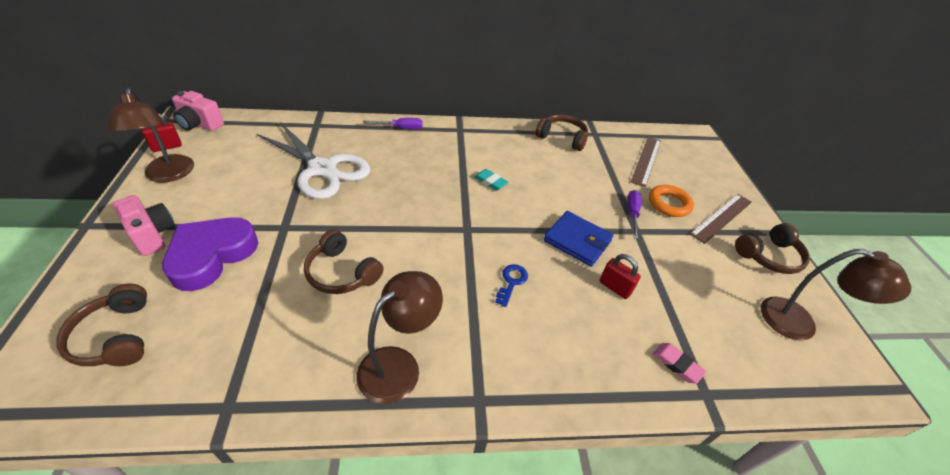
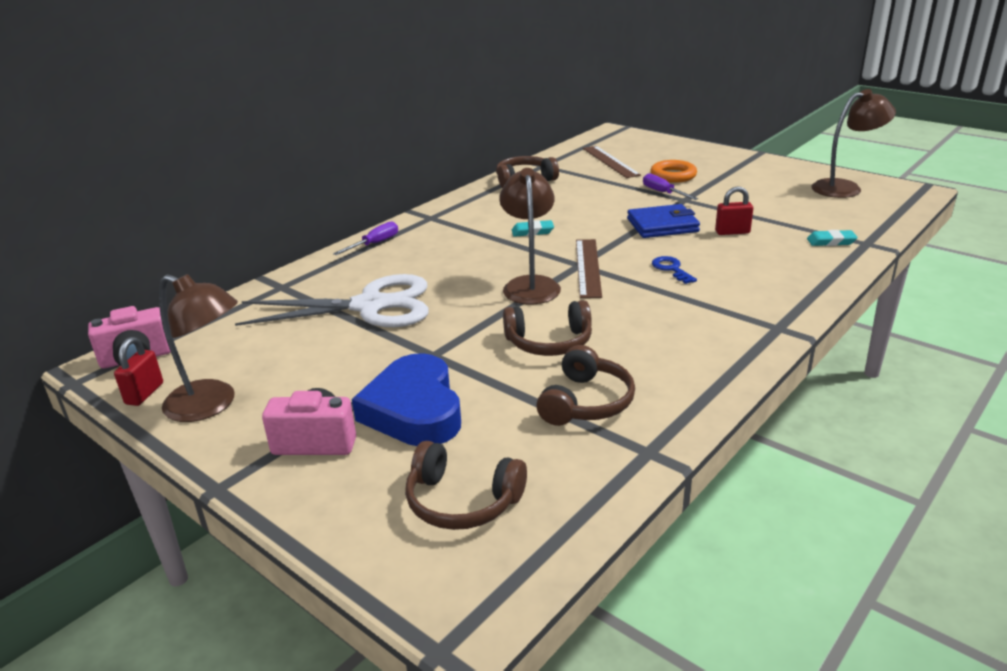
camera: 40 degrees left, 15 degrees down
purple heart [162,217,258,291] -> blue heart [352,353,461,446]
brown lamp [357,271,443,404] -> brown lamp moved to [499,168,561,304]
pink eraser [653,343,706,384] -> turquoise eraser [807,230,858,246]
brown ruler [690,194,752,244] -> brown ruler moved to [576,239,602,298]
brown headphones [735,223,810,274] -> brown headphones moved to [536,345,635,426]

